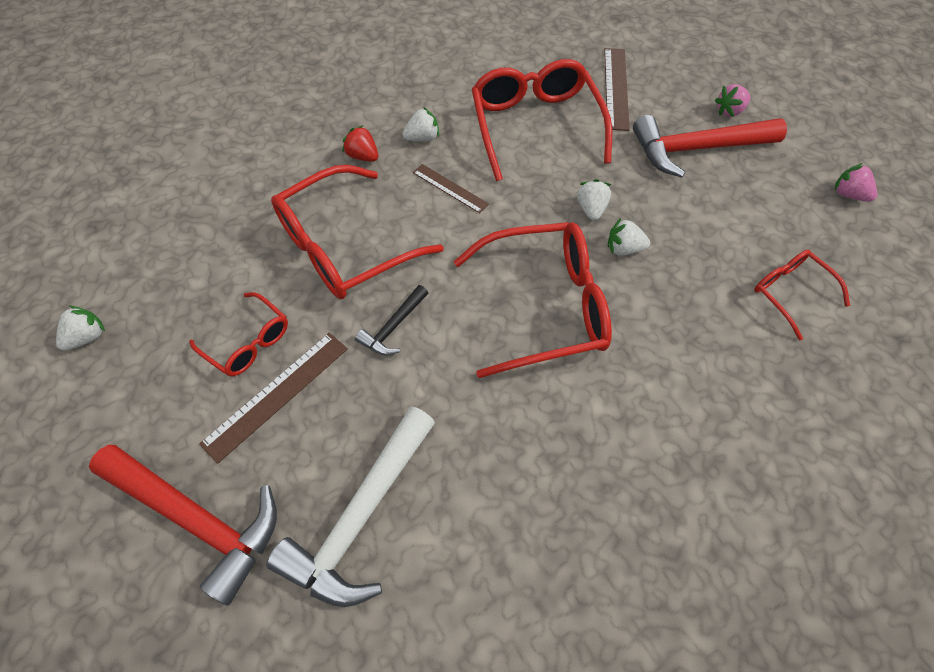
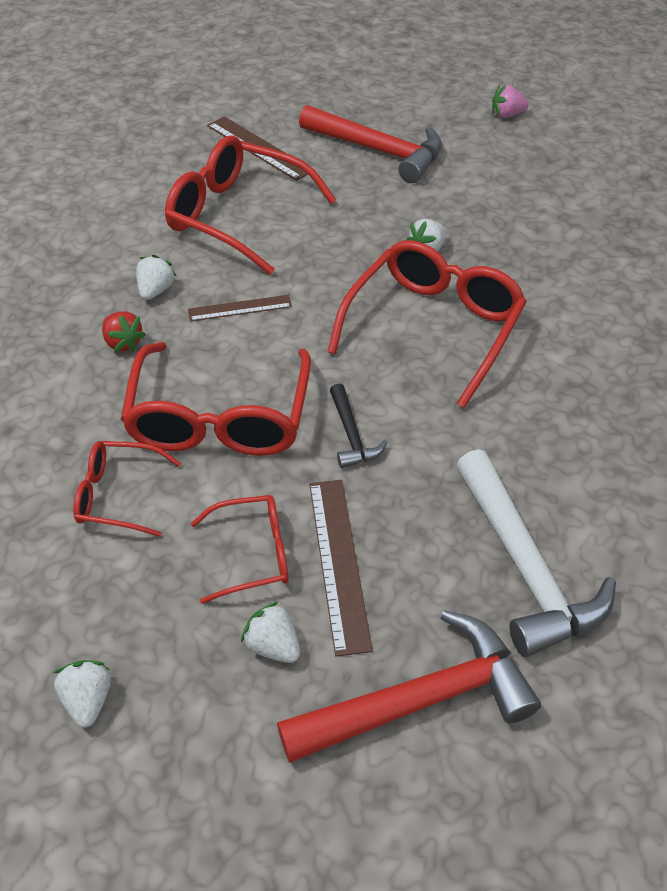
camera: 50 degrees left, 10 degrees down
red strawberry [343,125,378,162] -> red strawberry turned 120 degrees counterclockwise [102,311,146,352]
white strawberry [577,179,611,221] -> white strawberry moved to [241,601,300,663]
red hammer [633,115,787,178] -> red hammer turned 90 degrees counterclockwise [299,105,442,183]
pink strawberry [715,84,751,117] -> none
red glasses [754,250,850,341] -> red glasses moved to [73,441,181,537]

